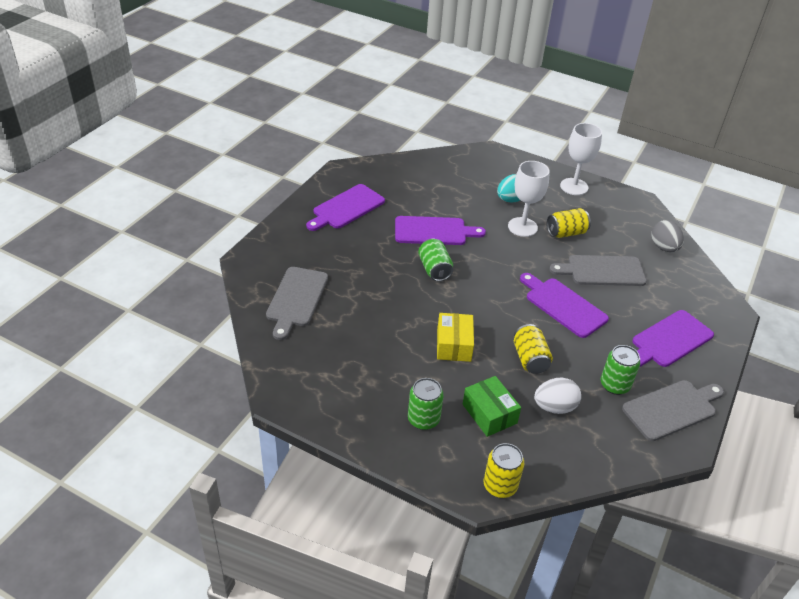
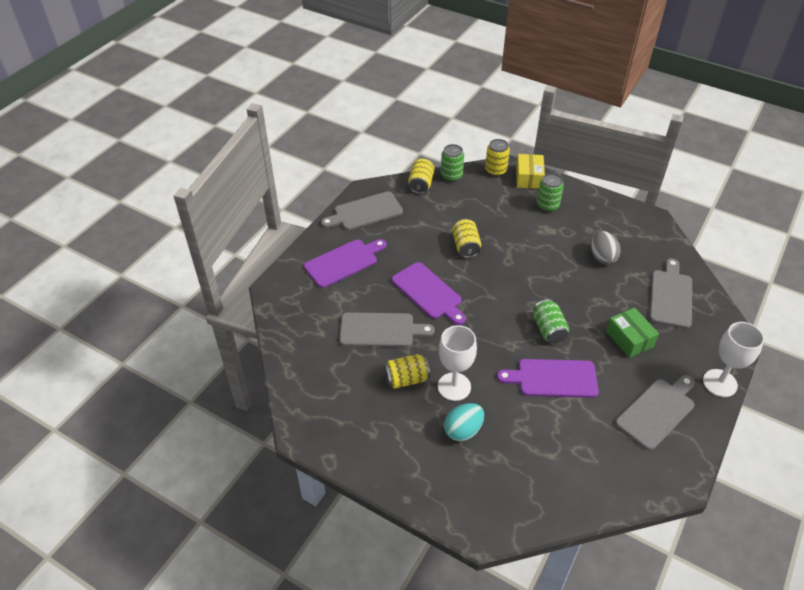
camera: 175 degrees left, 5 degrees up
purple cutting board [306,184,385,231] -> grey cutting board [615,375,695,450]
yellow box [437,313,474,362] -> yellow box moved to [516,154,545,189]
green box [463,376,521,437] -> green box moved to [606,308,659,358]
white egg [534,378,581,414] -> none
white goblet [560,123,602,195] -> white goblet moved to [703,322,764,397]
green can [601,345,640,395] -> green can moved to [441,144,464,182]
grey egg [651,220,684,252] -> grey egg moved to [591,231,621,264]
none -> yellow can [408,158,435,194]

